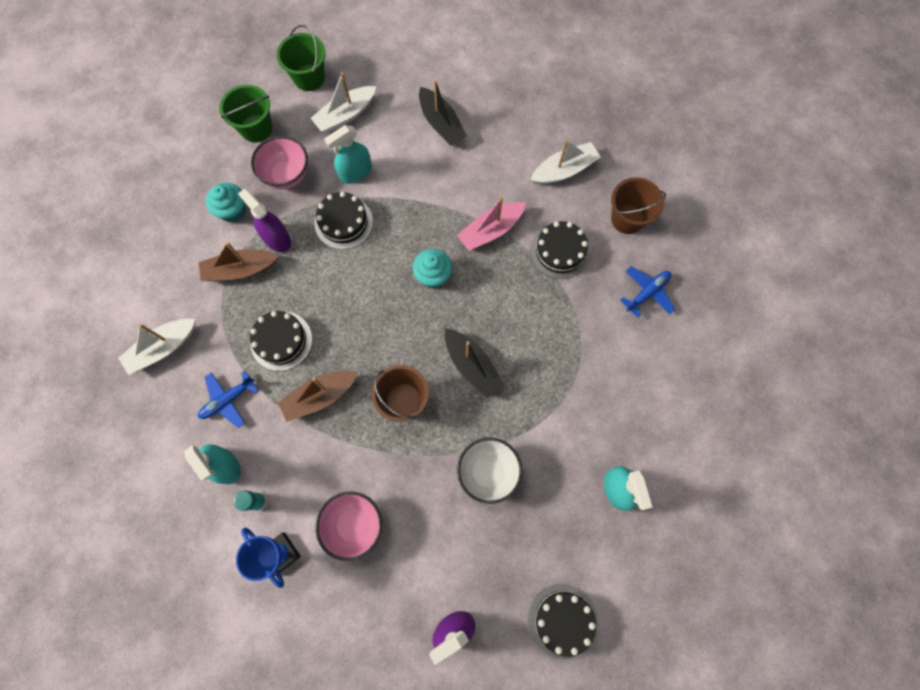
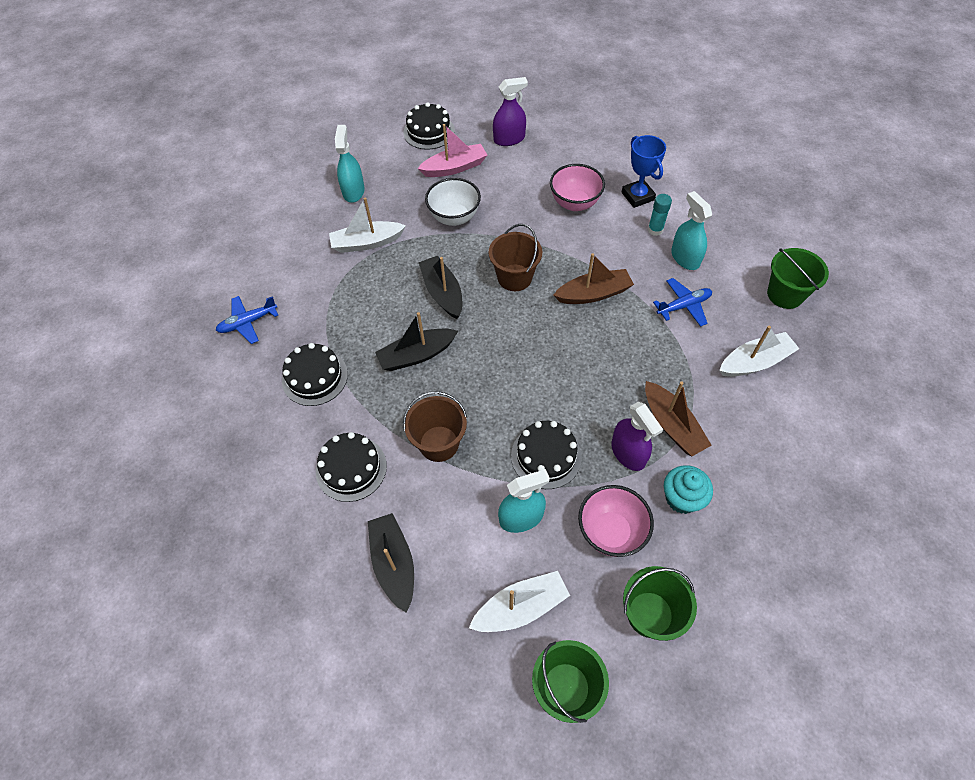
camera: 165 degrees left, 15 degrees down
brown boat [199,242,279,281] -> brown boat turned 60 degrees clockwise [645,381,712,456]
black cake [250,311,312,371] -> black cake moved to [316,432,387,502]
turquoise cupcake [413,249,452,288] -> none
pink boat [457,196,526,251] -> pink boat moved to [417,124,487,177]
white boat [530,139,601,185] -> white boat moved to [329,197,406,253]
brown bucket [611,177,666,234] -> brown bucket moved to [403,391,467,462]
none -> black boat [375,312,458,371]
none -> green bucket [767,248,829,309]

